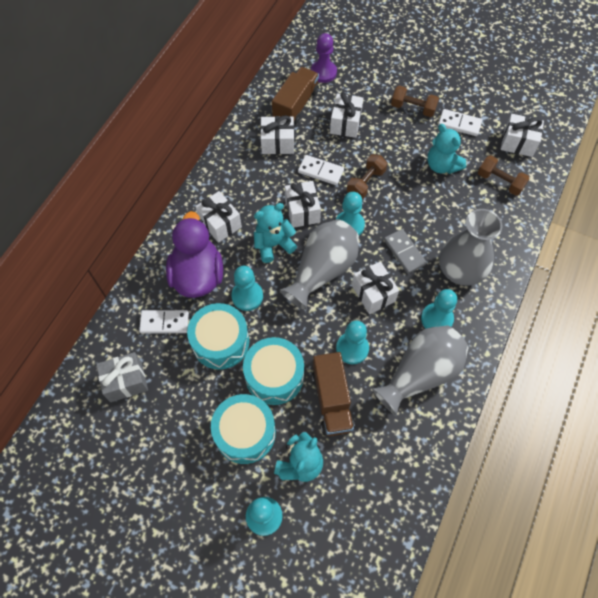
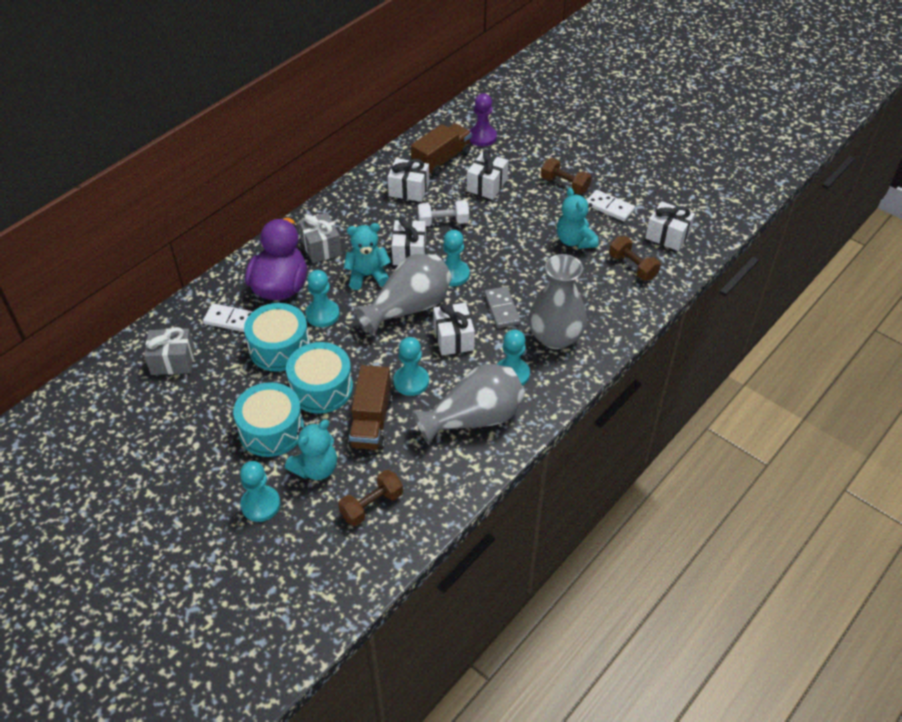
camera: 15 degrees right, 15 degrees down
white gift [195,191,242,243] -> grey gift [298,213,342,263]
white domino [298,155,344,185] -> white dumbbell [418,200,469,226]
brown dumbbell [347,154,387,199] -> brown dumbbell moved to [338,470,403,526]

